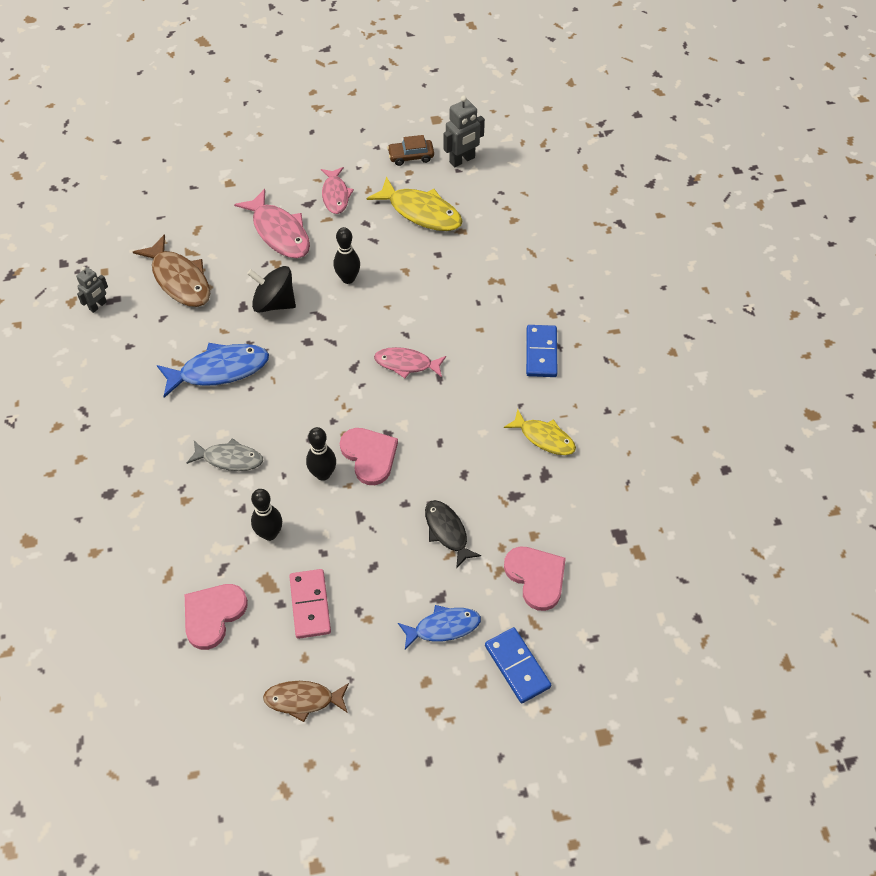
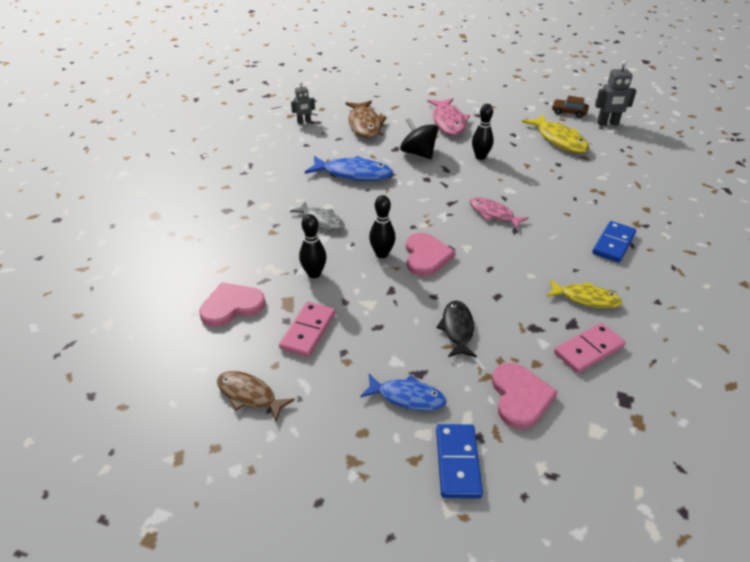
camera: 30 degrees right, 15 degrees down
pink fish [321,167,354,214] -> none
yellow fish [504,409,576,455] -> yellow fish turned 45 degrees counterclockwise [547,279,622,309]
none -> pink domino [554,323,626,373]

